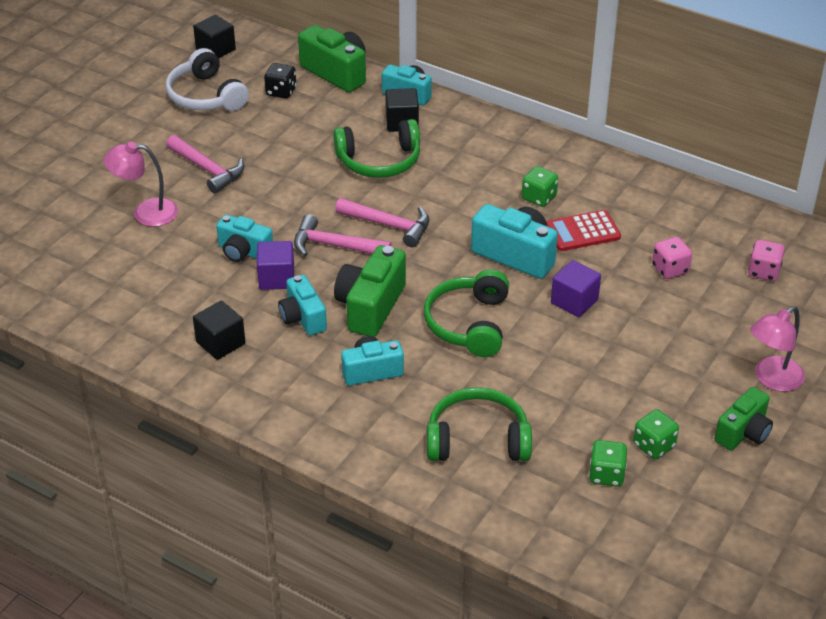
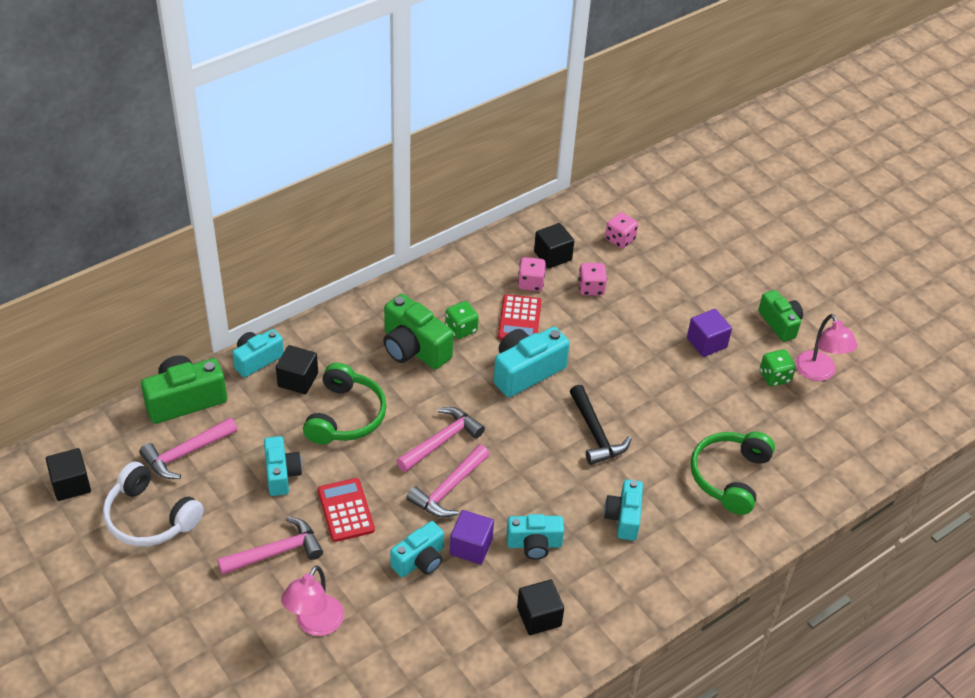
camera: 70 degrees left, 5 degrees up
white headphones [166,48,249,111] -> white headphones turned 45 degrees clockwise [103,461,204,546]
black dice [264,63,296,99] -> pink hammer [139,418,237,479]
green camera [334,245,406,337] -> green camera moved to [383,294,453,369]
green headphones [424,269,509,357] -> black hammer [570,385,631,465]
purple cube [551,260,601,317] -> purple cube moved to [687,309,732,357]
green dice [589,440,627,487] -> none
pink lamp [750,306,805,392] -> pink lamp moved to [795,314,858,381]
none -> turquoise camera [264,436,302,496]
none -> red calculator [318,478,375,542]
none -> pink dice [518,257,546,291]
none -> black cube [534,223,574,269]

